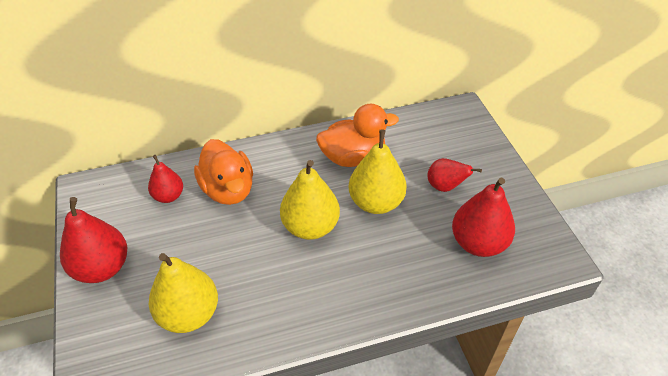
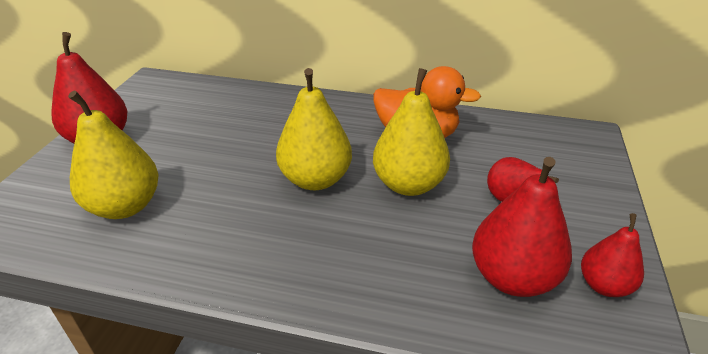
camera: 30 degrees right, 10 degrees down
red pear [148,155,183,203] -> red pear moved to [581,213,644,297]
orange duck [194,139,253,205] -> none

